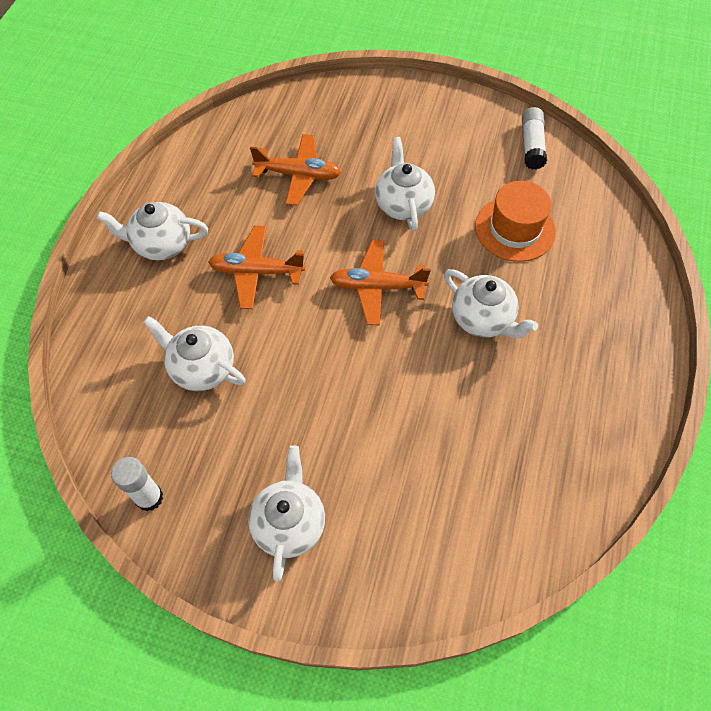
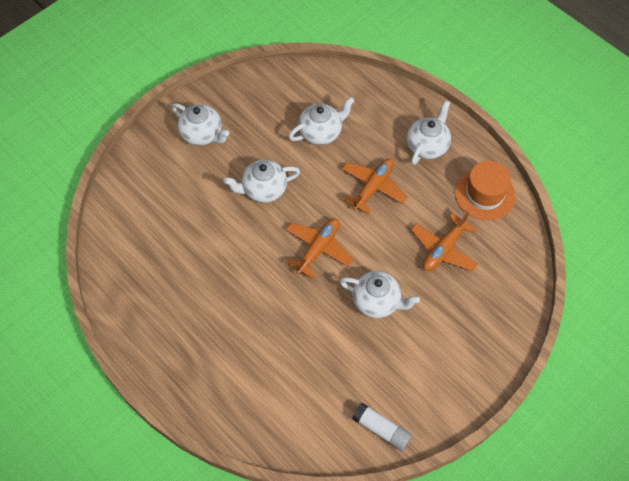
camera: 120 degrees right, 0 degrees up
white glue stick [111,457,163,511] -> none
white teapot [444,269,538,338] -> white teapot moved to [224,160,300,203]
orange hat [475,181,556,262] -> orange hat moved to [455,161,516,220]

